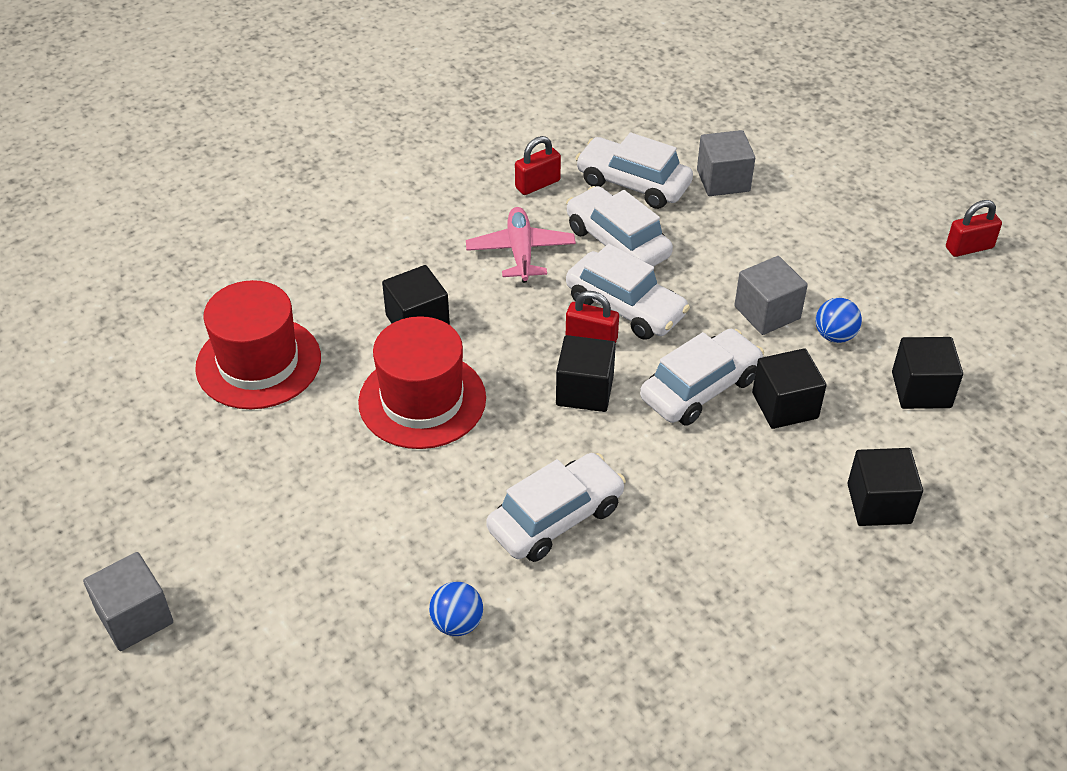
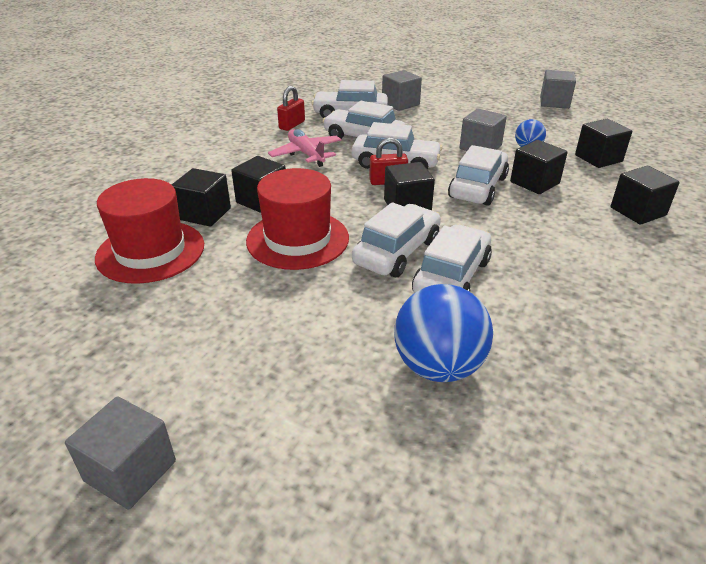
camera: 25 degrees left, 10 degrees down
blue ball [429,582,483,636] -> blue ball [394,284,493,382], size x1.90
red padlock [946,200,1002,257] -> grey cube [540,70,576,109]
none -> black cube [172,168,231,227]
none -> white car [352,202,441,277]

